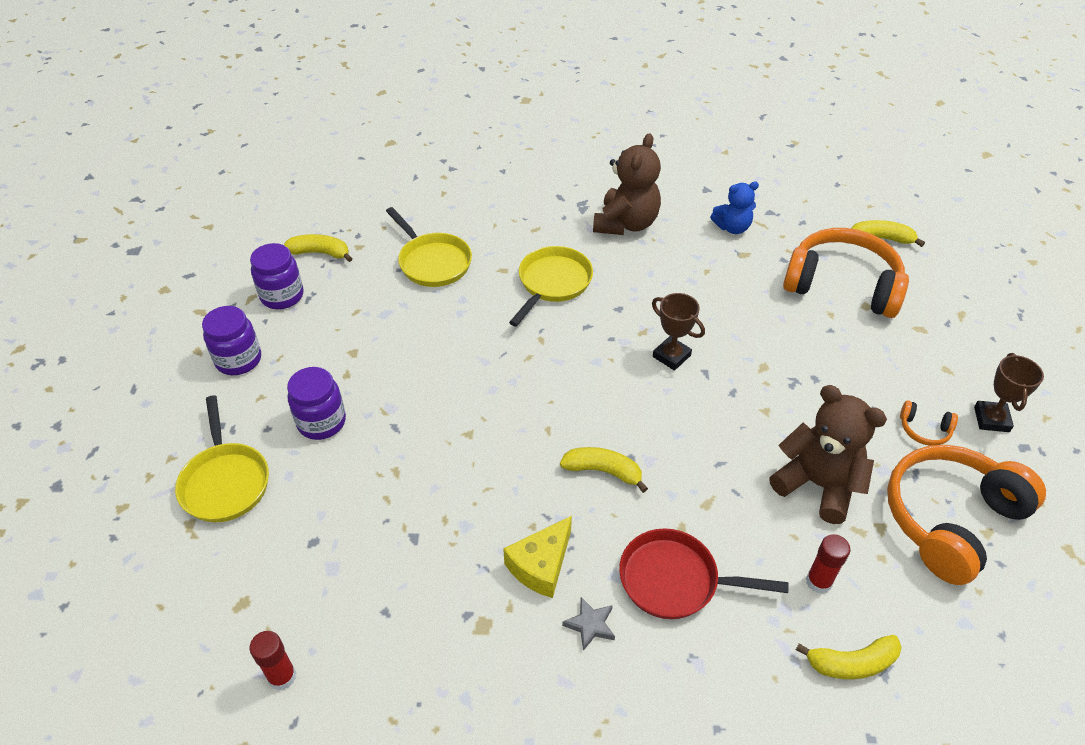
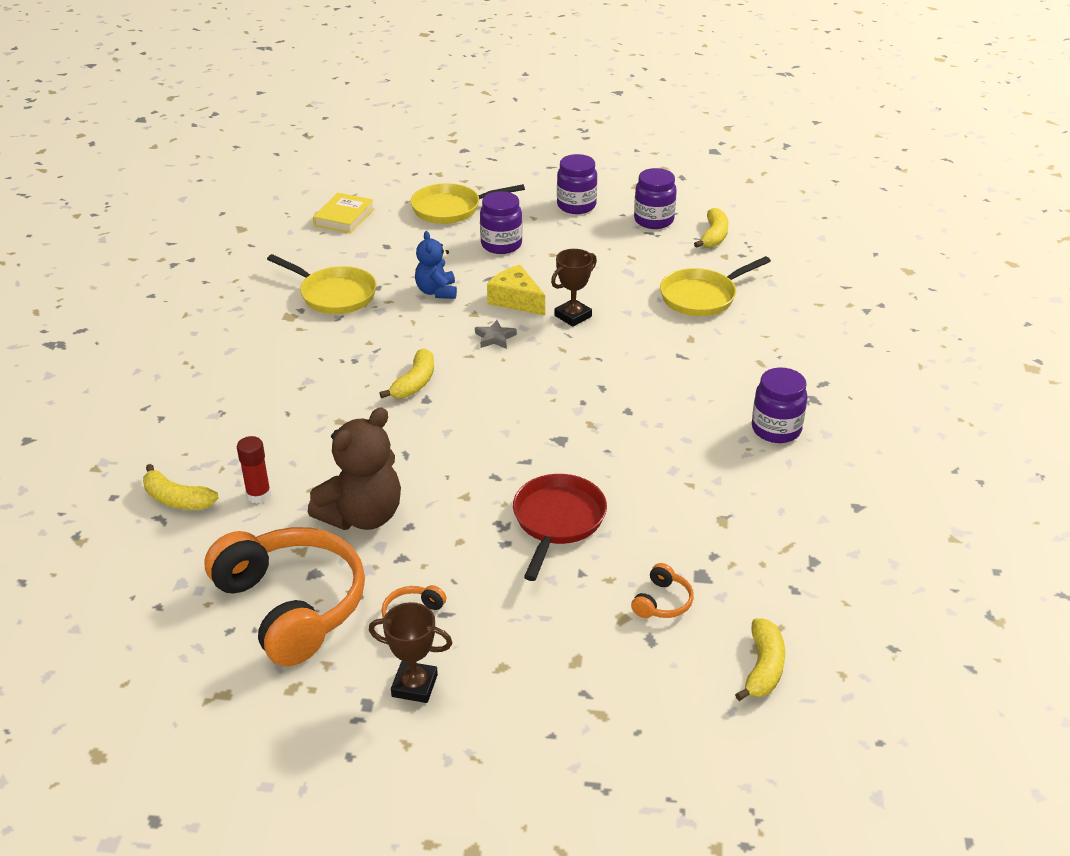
camera: 95 degrees right, 10 degrees down
red glue stick [249,631,296,691] -> none
yellow cheese [503,516,572,598] -> yellow cheese moved to [487,265,545,316]
yellow pan [509,246,593,326] -> yellow pan moved to [267,254,377,314]
grey star [562,597,615,651] -> grey star moved to [475,320,517,349]
brown teddy bear [593,133,661,235] -> purple jar [752,367,808,443]
red pan [619,528,789,619] -> red pan moved to [513,474,607,581]
brown trophy [652,293,705,371] -> brown trophy moved to [551,249,597,327]
blue teddy bear [710,181,759,234] -> blue teddy bear moved to [415,231,457,299]
orange headphones [783,228,909,318] -> orange headphones [631,563,694,618], size x0.40
yellow banana [796,635,902,679] -> yellow banana turned 60 degrees counterclockwise [143,464,219,510]
none -> yellow book [313,193,375,233]

